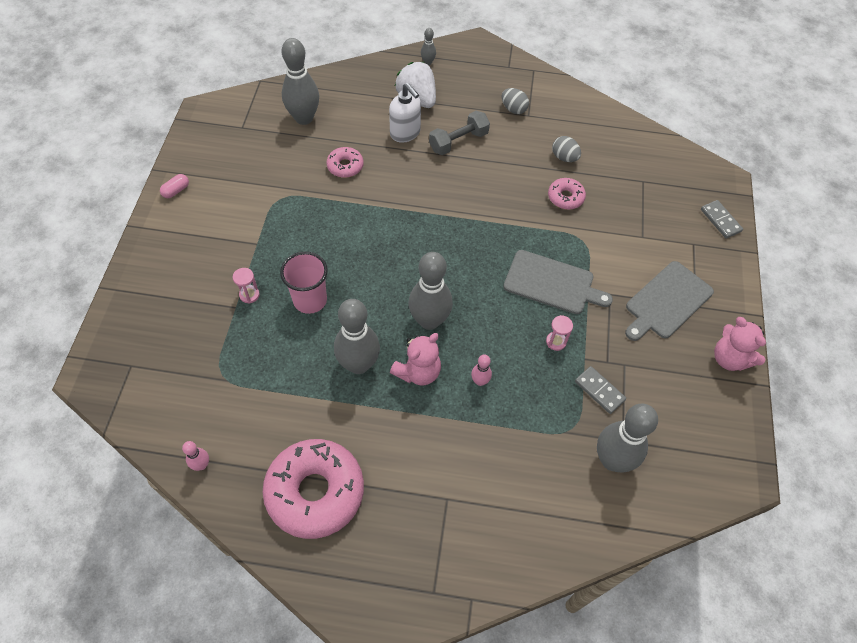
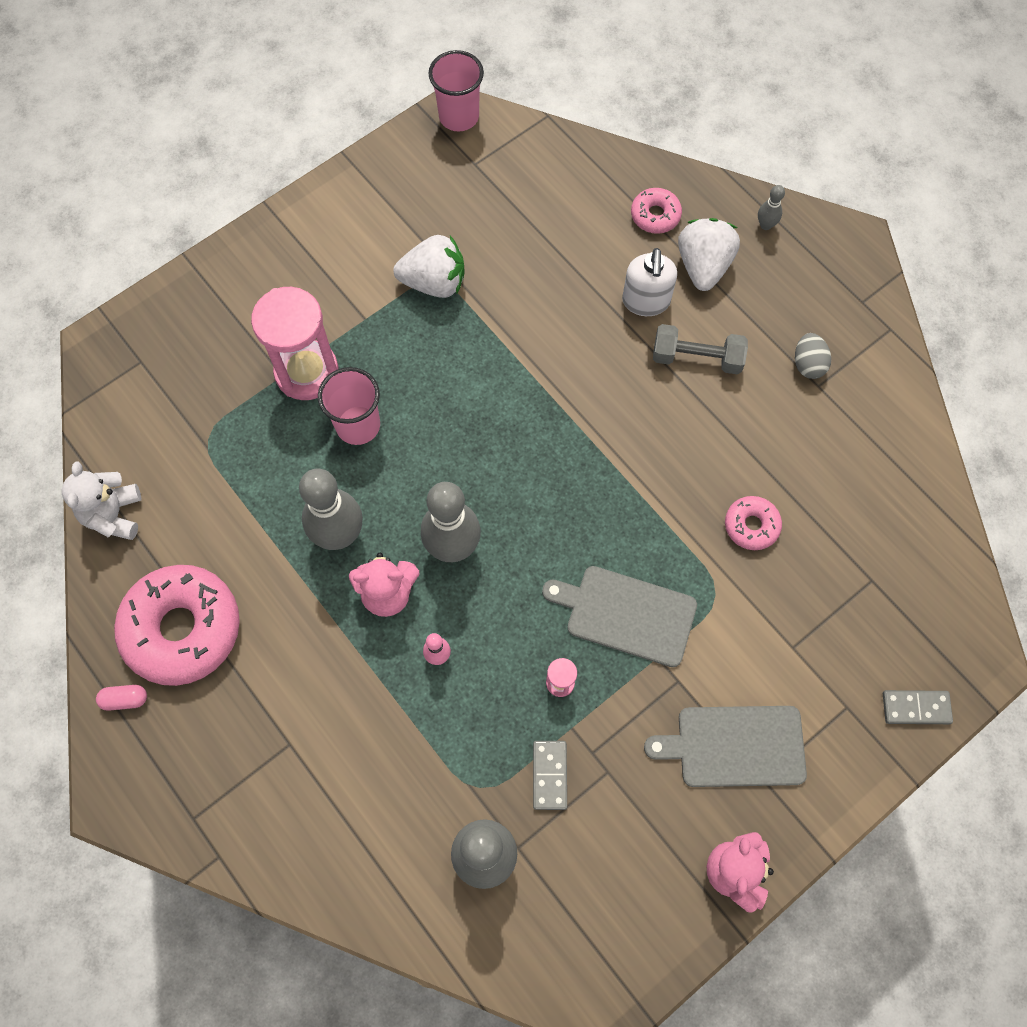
camera: 45 degrees right, 10 degrees up
pink capsule [160,174,189,198] -> pink capsule moved to [96,685,147,711]
pink bowling pin [182,441,209,471] -> white teddy bear [62,461,141,540]
pink hourglass [233,268,260,304] -> pink hourglass [251,287,339,400], size x2.46
grey bowling pin [282,38,319,125] -> none
pink donut [327,147,364,178] -> pink donut moved to [631,188,682,234]
grey cutting board [503,250,613,314] -> grey cutting board turned 135 degrees clockwise [542,566,697,667]
grey egg [552,136,581,162] -> none
grey domino [701,200,743,239] -> grey domino turned 75 degrees clockwise [883,690,953,724]
none -> white strawberry [393,235,465,298]
none -> pink cup [428,50,484,131]

